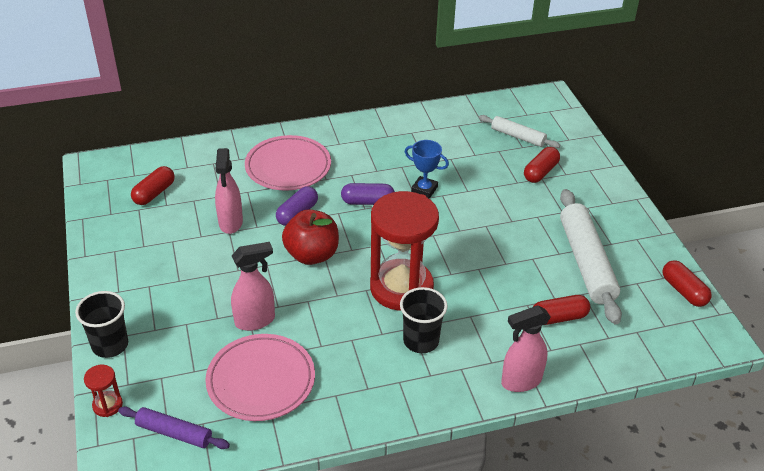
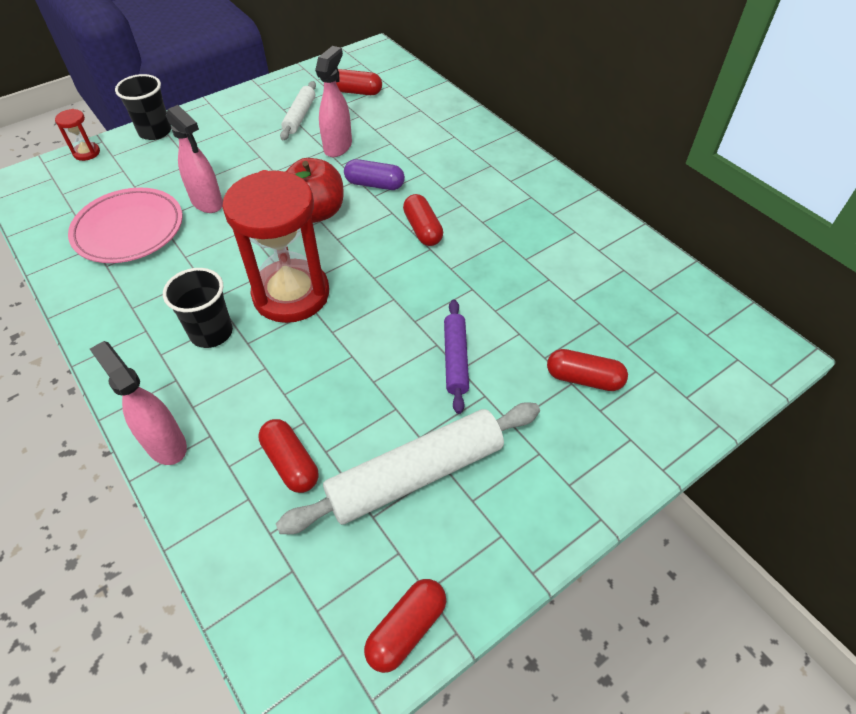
camera: 70 degrees right, 10 degrees up
purple rolling pin [118,406,230,449] -> purple rolling pin moved to [444,300,469,414]
pink spray bottle [215,148,243,234] -> pink spray bottle turned 135 degrees clockwise [315,46,352,157]
pink plate [245,135,331,191] -> none
purple capsule [341,183,395,205] -> red capsule [403,194,443,246]
blue trophy [405,140,449,198] -> none
white rolling pin [479,115,560,148] -> white rolling pin moved to [280,81,316,140]

